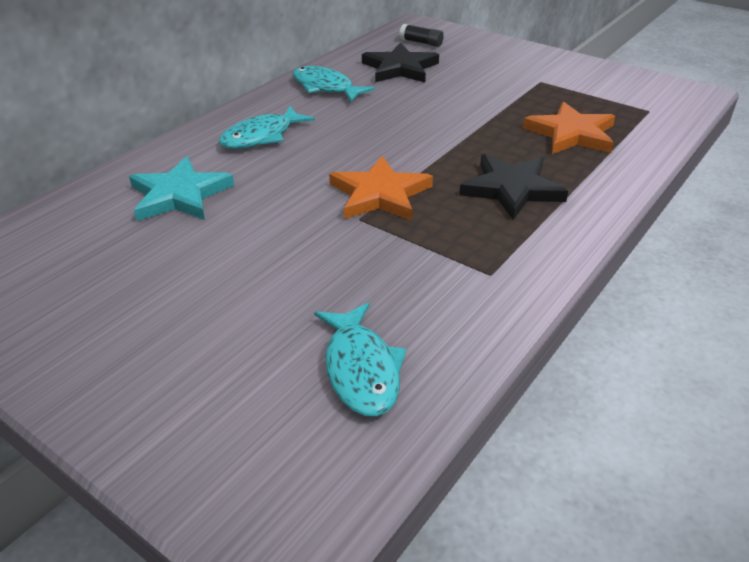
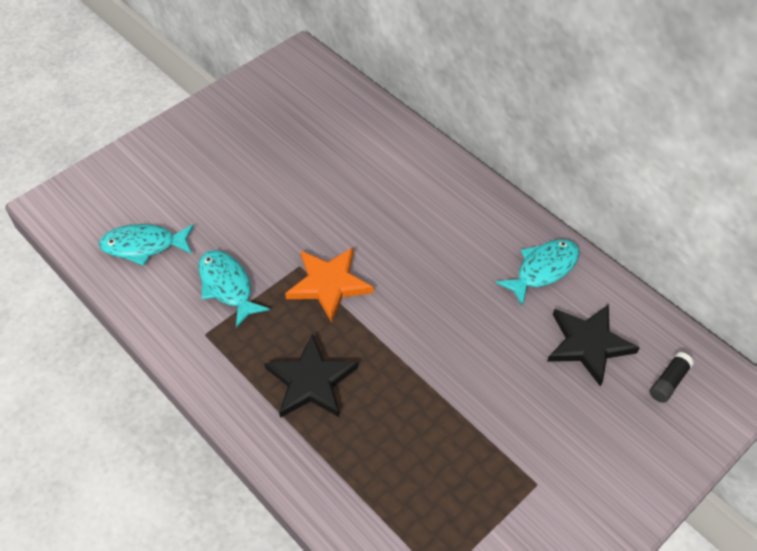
camera: 100 degrees right, 15 degrees up
turquoise star [129,156,234,221] -> none
turquoise fish [219,106,315,149] -> turquoise fish moved to [199,250,270,328]
orange star [523,102,615,154] -> none

